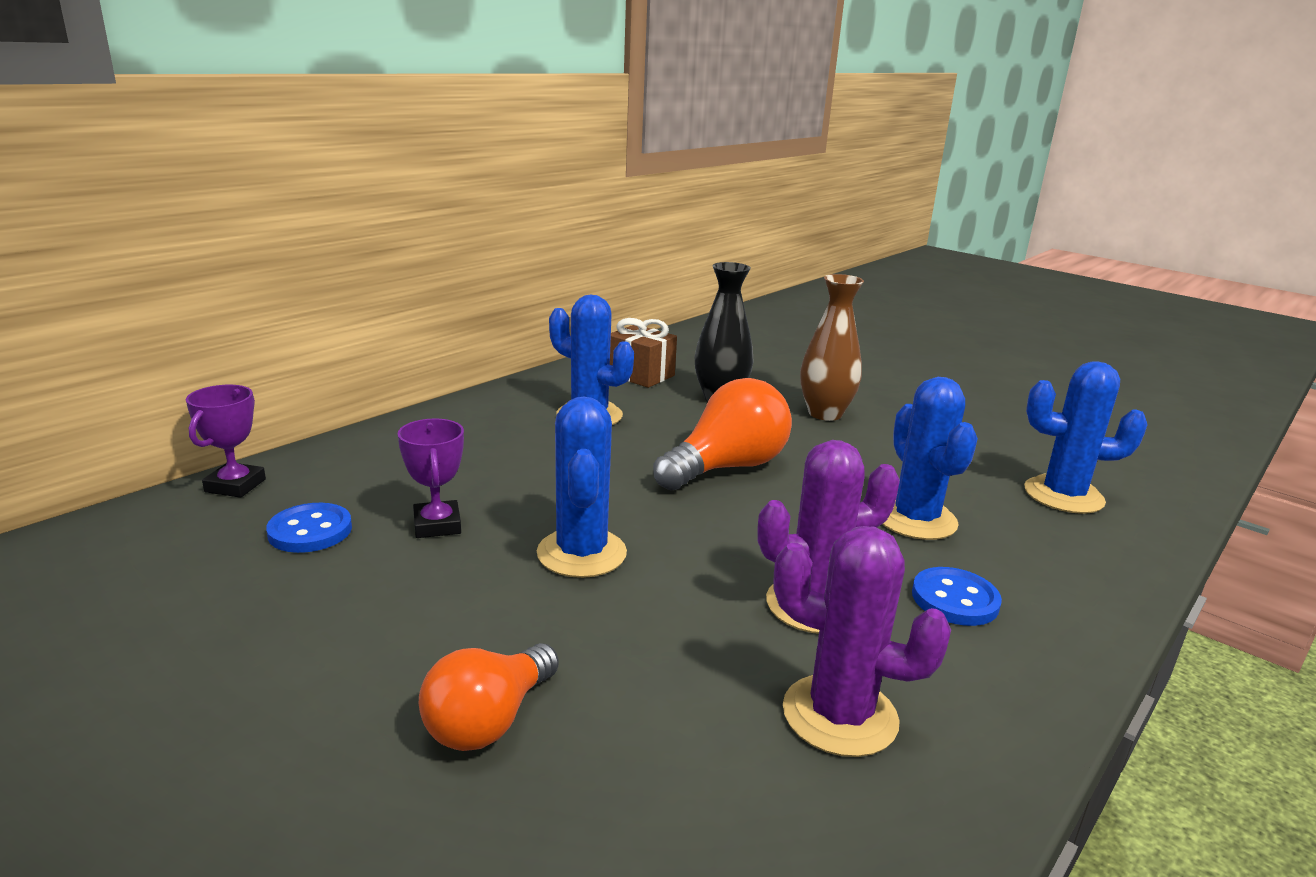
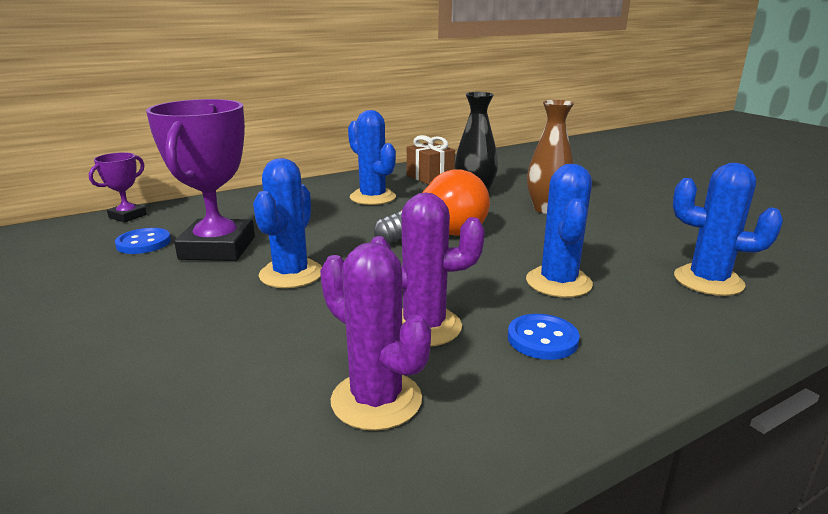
camera: 20 degrees right, 0 degrees up
purple trophy [398,419,464,538] -> purple trophy [146,99,255,261], size x2.02
orange light bulb [419,643,559,751] -> none

